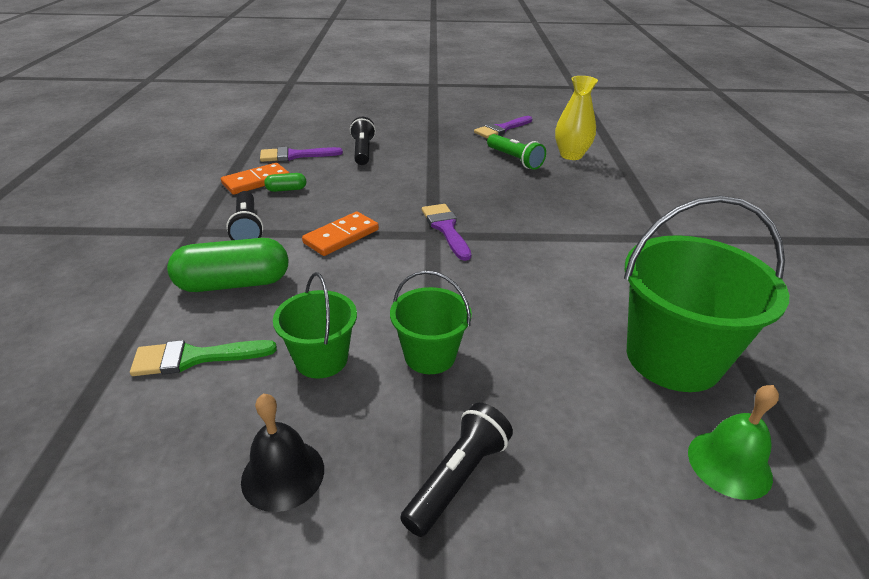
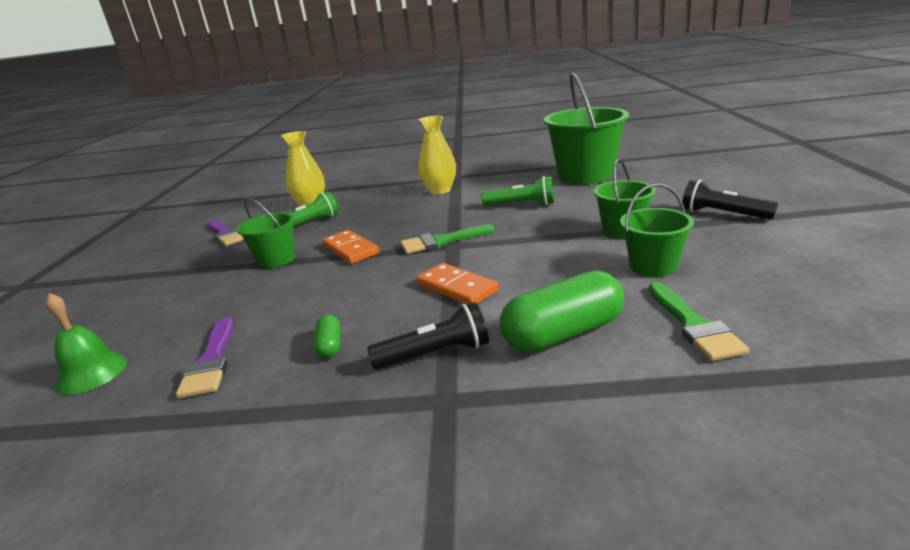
camera: 85 degrees left, 10 degrees down
green capsule [167,238,288,292] -> green capsule turned 75 degrees clockwise [500,270,624,353]
orange domino [221,163,289,195] -> orange domino moved to [322,230,379,264]
black bell [241,394,324,512] -> none
black flashlight [350,117,376,165] -> none
purple brush [422,204,471,261] -> green brush [400,224,495,254]
green bell [688,385,779,500] -> green bell moved to [45,293,127,395]
none -> green bucket [236,198,295,269]
none -> yellow vase [418,116,456,194]
none -> green flashlight [482,176,554,206]

